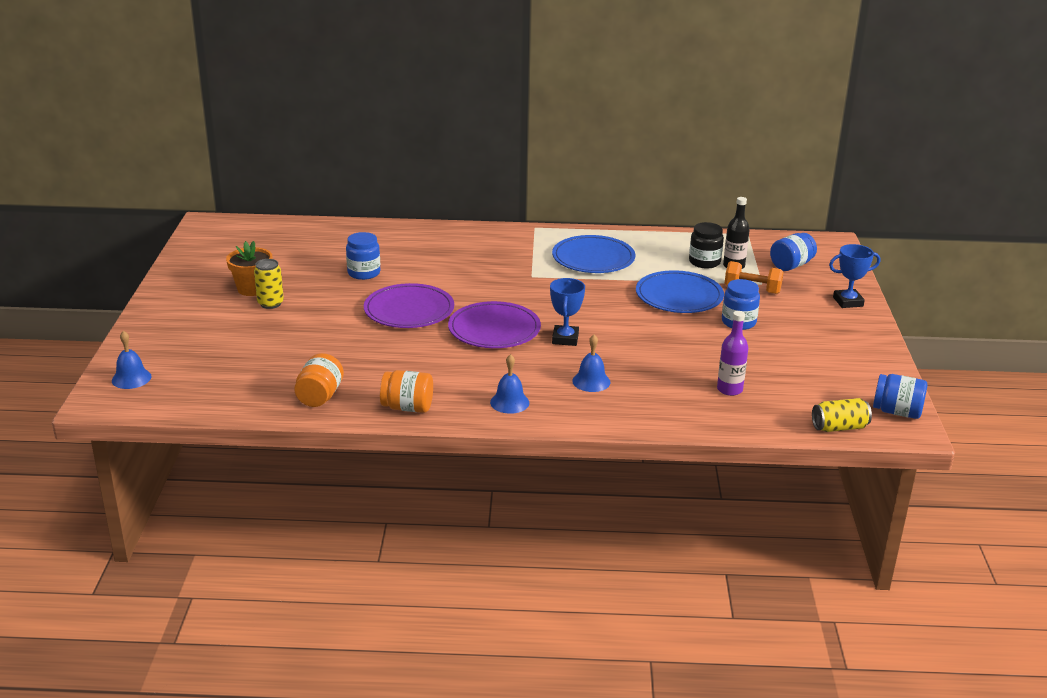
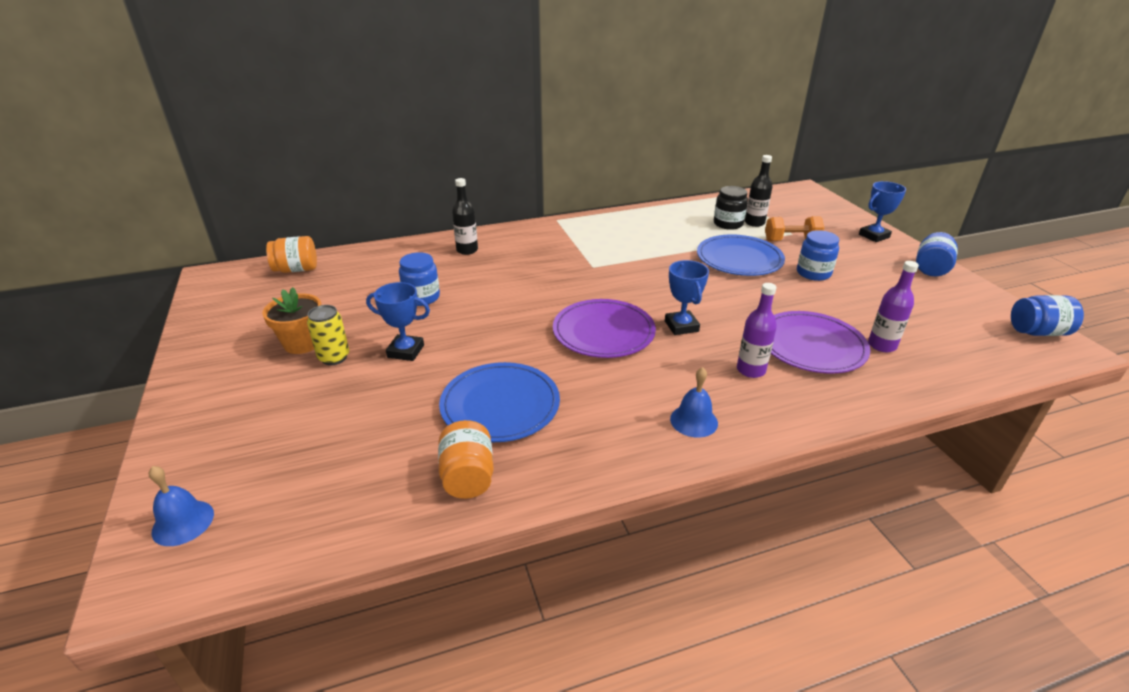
camera: 20 degrees left, 5 degrees up
purple plate [364,283,454,328] -> purple plate moved to [771,311,870,374]
orange jar [380,370,433,413] -> orange jar moved to [266,236,317,273]
blue plate [552,235,636,273] -> blue plate moved to [439,362,560,442]
blue bell [572,335,610,392] -> purple bottle [737,283,777,378]
blue jar [770,233,817,271] -> blue jar moved to [916,232,958,276]
yellow can [812,398,872,432] -> none
none -> blue trophy [366,282,430,361]
none -> black bottle [452,178,478,255]

